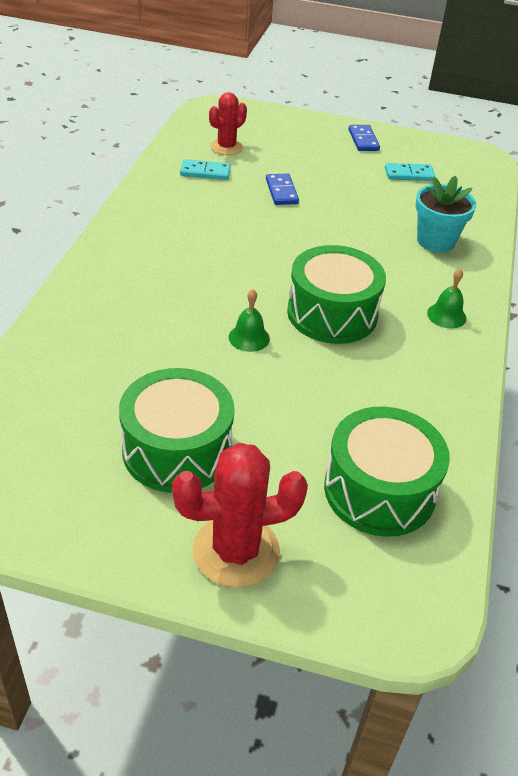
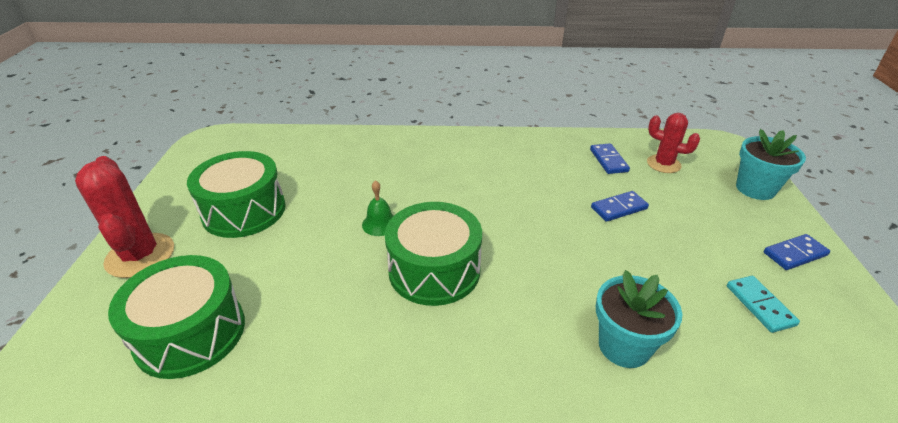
camera: 80 degrees right, 5 degrees down
turquoise domino [180,159,231,180] -> blue domino [590,143,630,174]
green bell [427,269,466,328] -> none
none -> turquoise flower pot [736,129,806,200]

